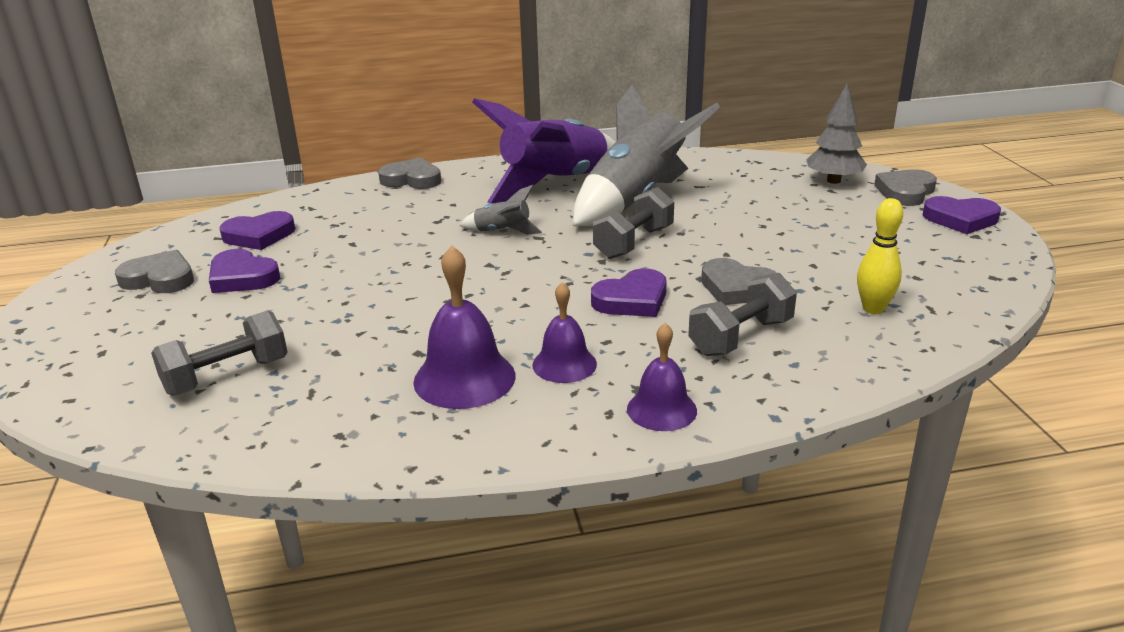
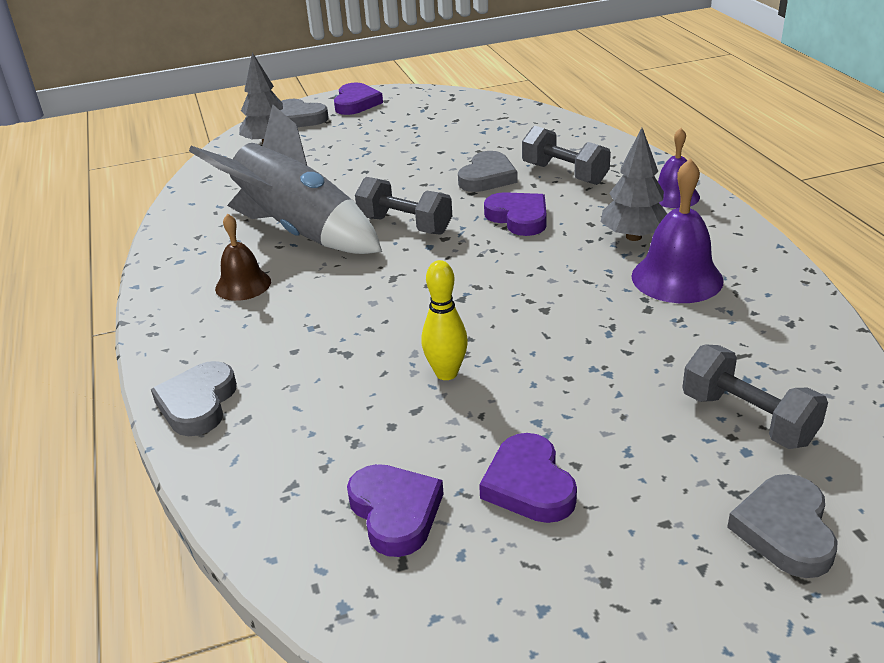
camera: 95 degrees left, 5 degrees up
grey heart [115,250,194,293] -> grey heart moved to [727,474,837,578]
purple heart [209,249,280,293] -> purple heart turned 135 degrees clockwise [479,433,577,523]
grey rocket [460,185,542,235] -> none
purple rocket [472,98,616,204] -> brown bell [215,214,271,301]
purple bell [532,282,597,383] -> grey tree [601,128,667,241]
yellow bowling pin [857,198,903,314] -> yellow bowling pin moved to [421,260,468,380]

